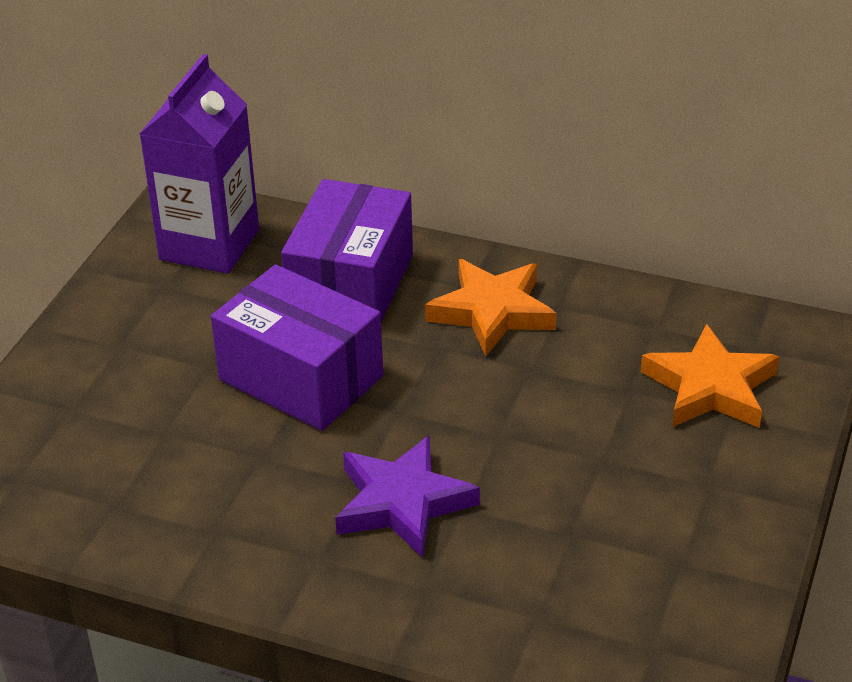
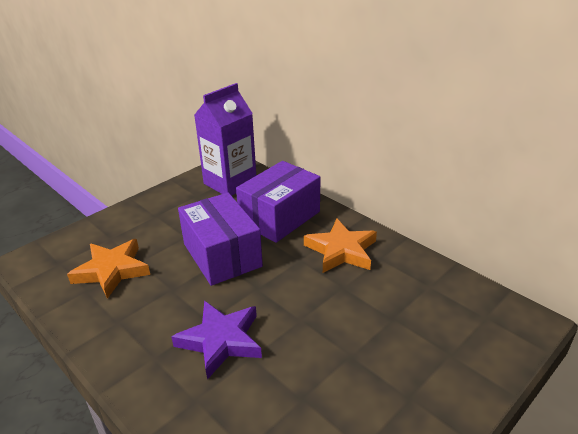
camera: 25 degrees right, 5 degrees down
orange star [641,324,780,428] -> orange star moved to [67,239,150,299]

